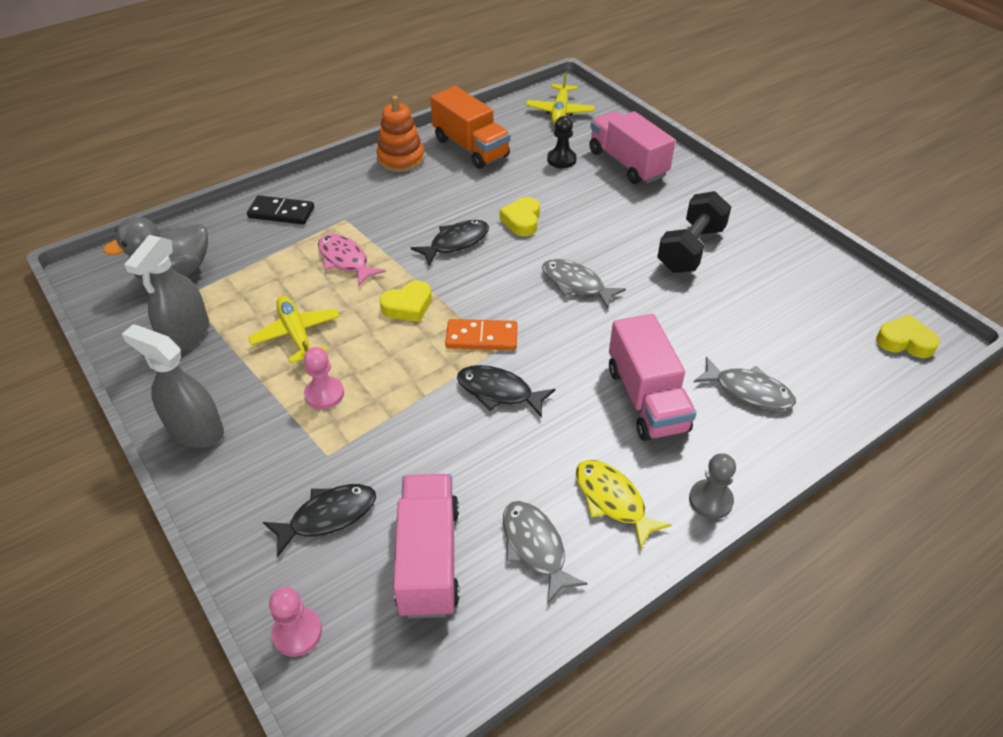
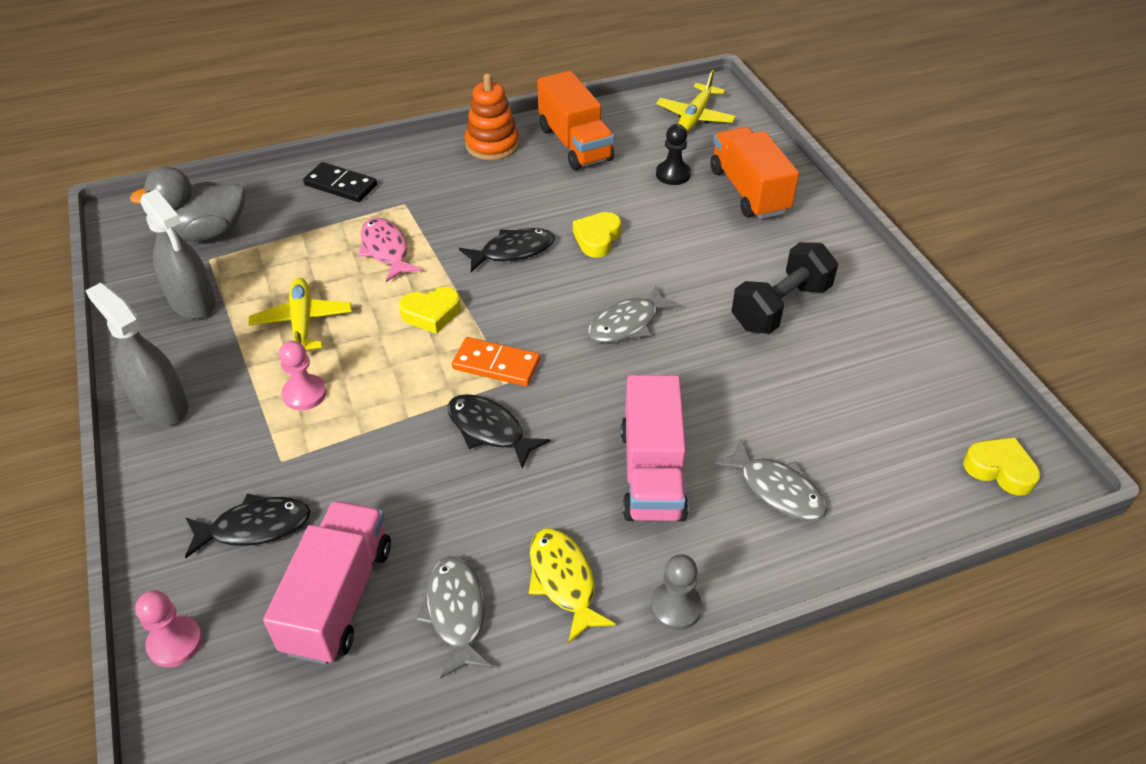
camera: 15 degrees right, 0 degrees up
grey spray bottle [124,235,209,352] -> grey spray bottle turned 75 degrees counterclockwise [140,189,216,319]
grey fish [542,259,626,309] -> grey fish turned 90 degrees counterclockwise [588,285,681,343]
pink truck [589,111,675,184] -> orange truck [710,127,799,219]

